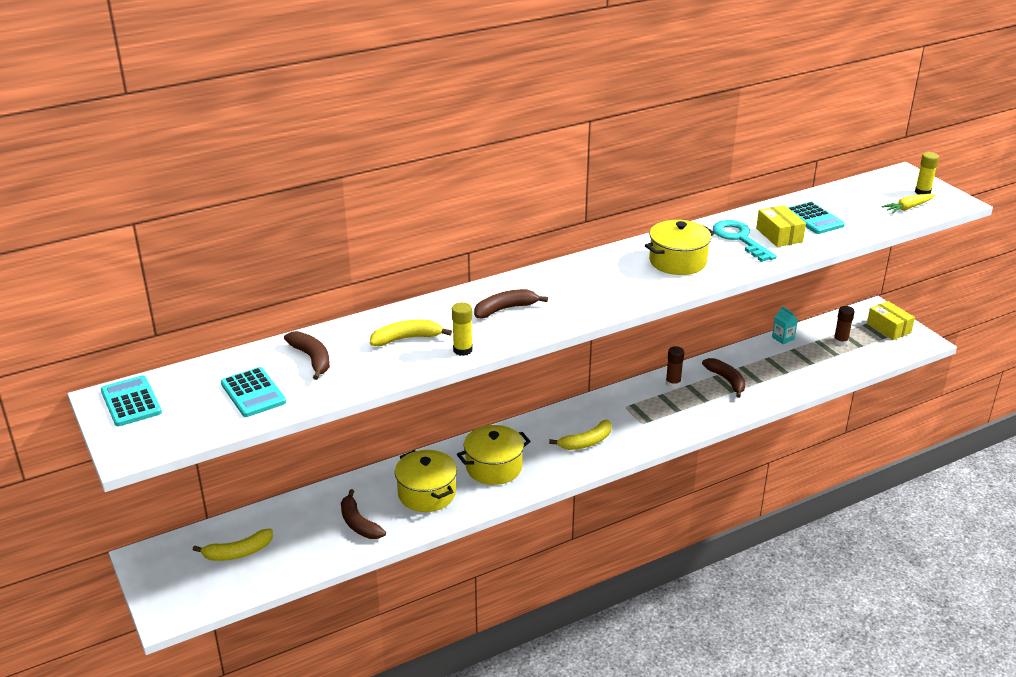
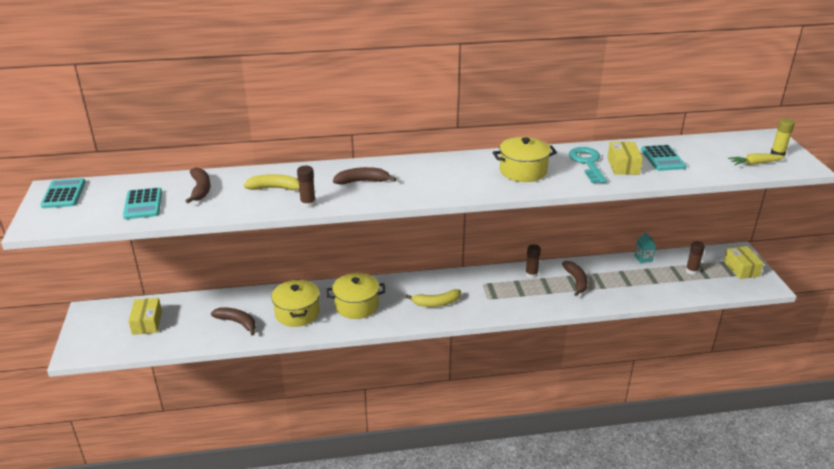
camera: 20 degrees right, 0 degrees up
yellow banana [193,529,273,561] -> yellow box [128,298,162,335]
brown banana [341,489,386,539] -> brown banana turned 135 degrees clockwise [211,307,256,336]
yellow glue stick [452,302,473,356] -> brown glue stick [297,166,316,208]

